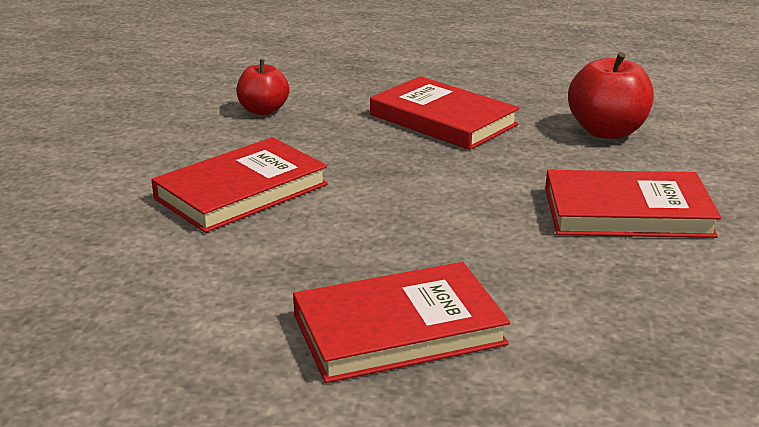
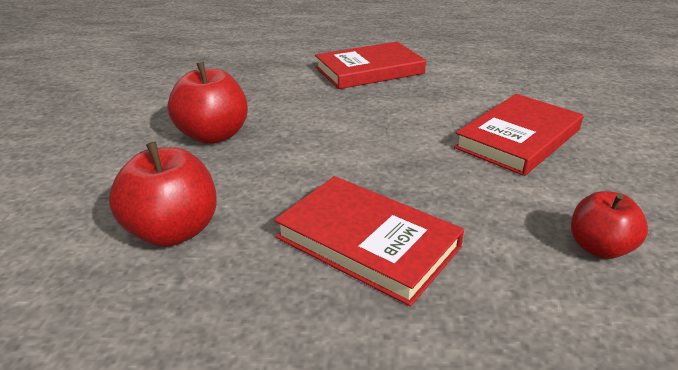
camera: 175 degrees right, 5 degrees up
red book [545,170,721,238] -> red apple [168,61,248,144]

